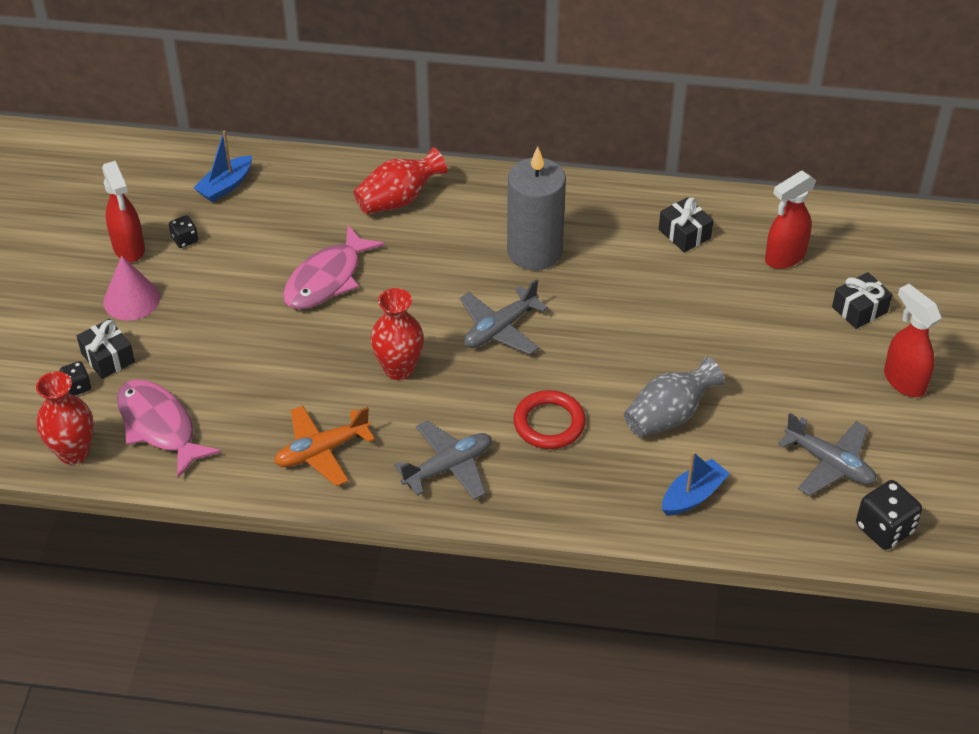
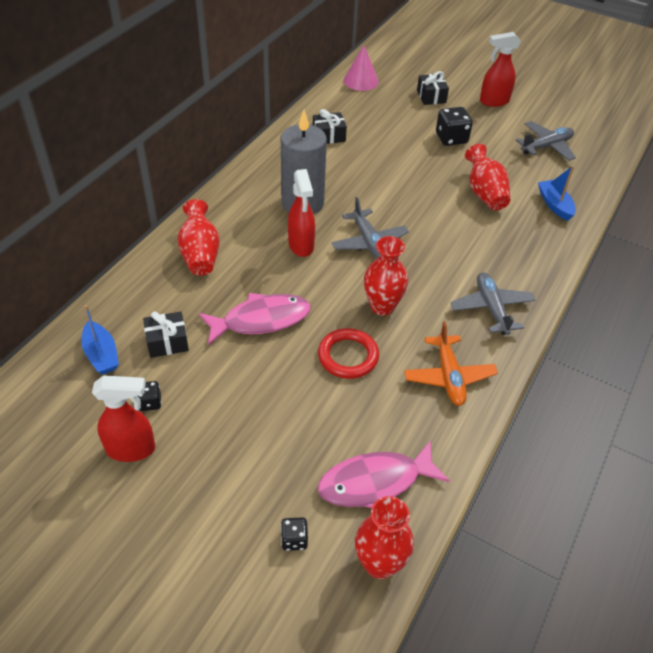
camera: 70 degrees left, 0 degrees up
black gift [76,319,135,379] -> black gift moved to [143,311,189,358]
pink cone [103,256,160,320] -> pink cone moved to [344,45,379,91]
pink fish [283,225,385,309] -> pink fish turned 75 degrees counterclockwise [199,293,311,346]
red ring [513,390,586,449] -> red ring moved to [318,328,379,379]
grey vase [624,356,725,437] -> red vase [465,144,510,211]
red spray bottle [765,171,816,269] -> red spray bottle moved to [288,169,315,257]
black dice [856,480,922,550] -> black dice moved to [436,107,473,146]

